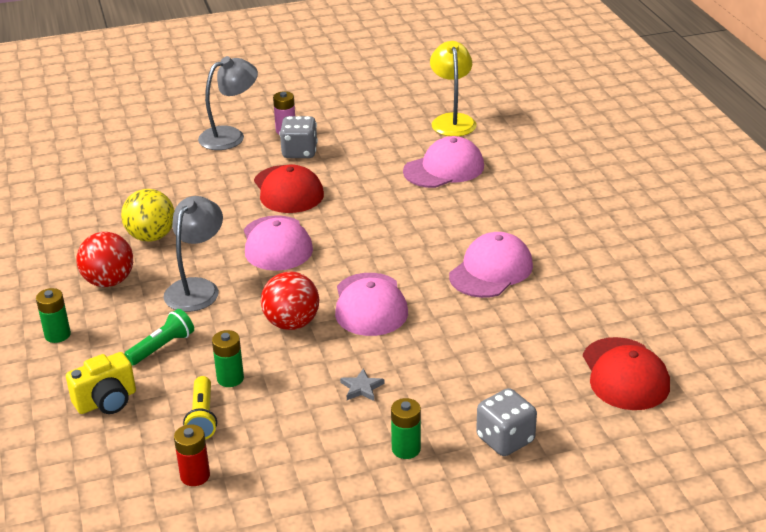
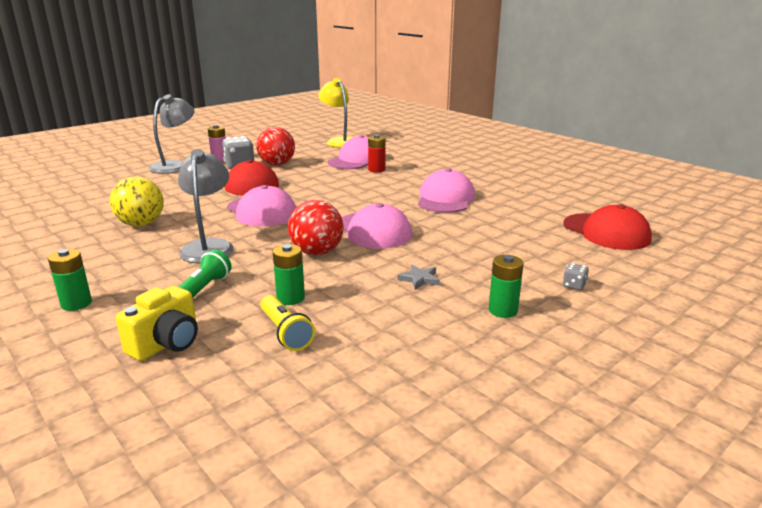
camera: 25 degrees left, 10 degrees down
red ball [77,232,133,287] -> red ball moved to [256,127,295,165]
red battery [174,424,210,486] -> red battery moved to [368,135,386,173]
grey dice [476,388,537,456] -> grey dice [563,263,589,290], size x0.47

